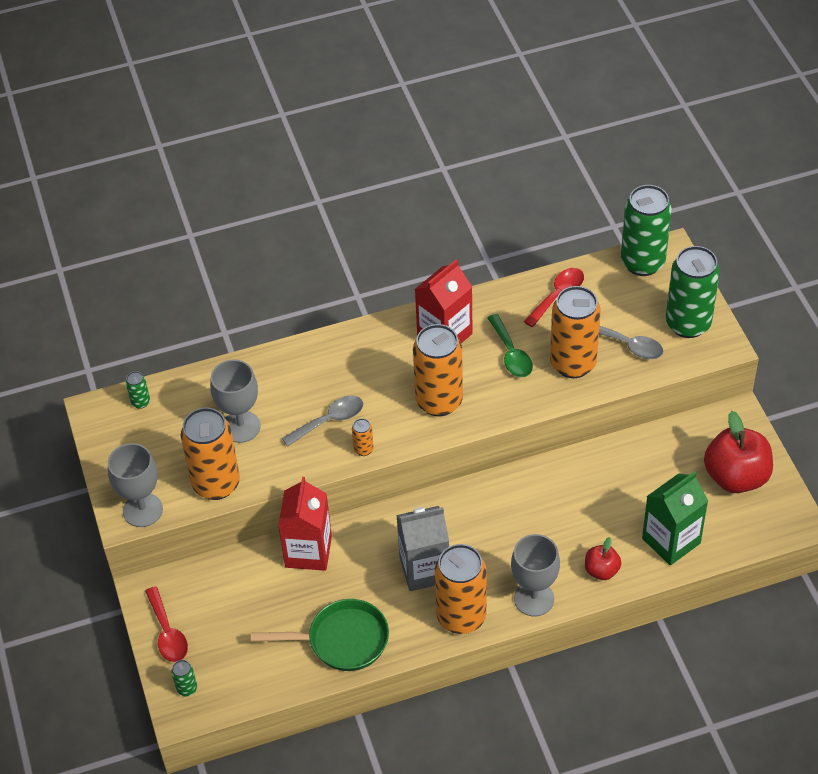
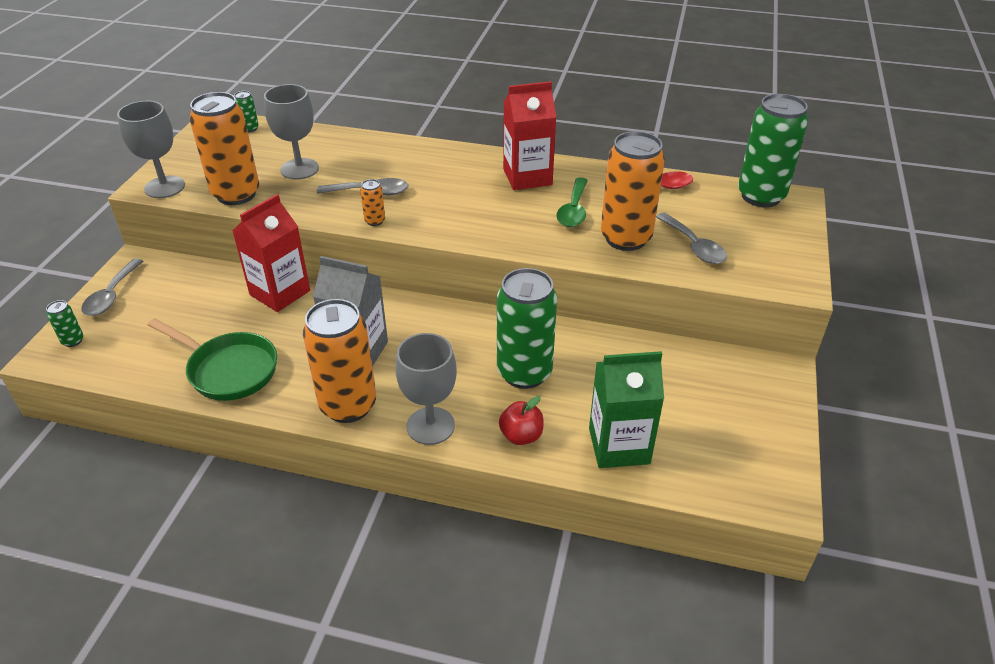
camera: 30 degrees right, 10 degrees down
red spoon [145,586,188,662] -> grey spoon [81,258,143,316]
orange can [413,324,463,417] -> none
green can [666,246,720,338] -> green can moved to [497,268,557,389]
red apple [704,411,773,493] -> none

